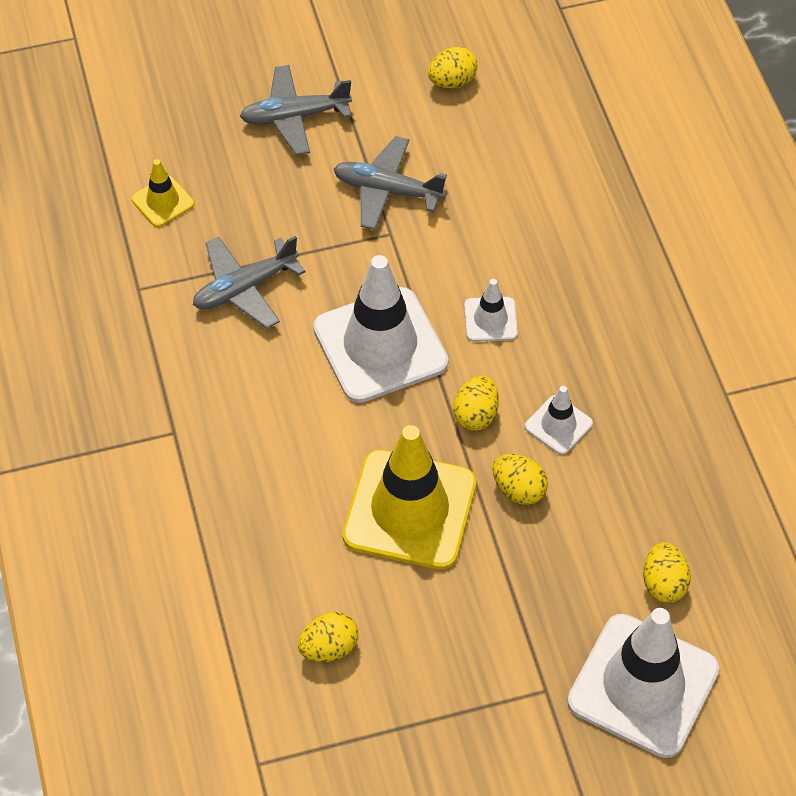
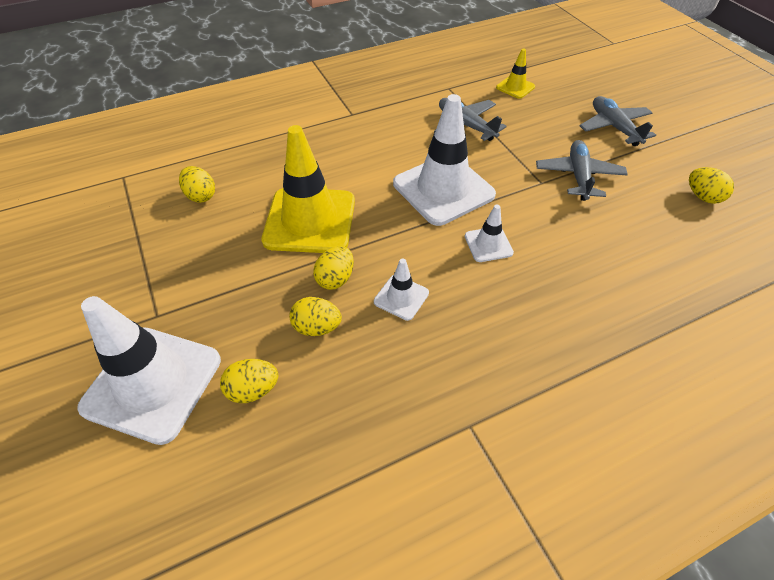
camera: 80 degrees right, 5 degrees down
yellow egg [453,375,499,431] -> yellow egg moved to [289,297,342,336]

